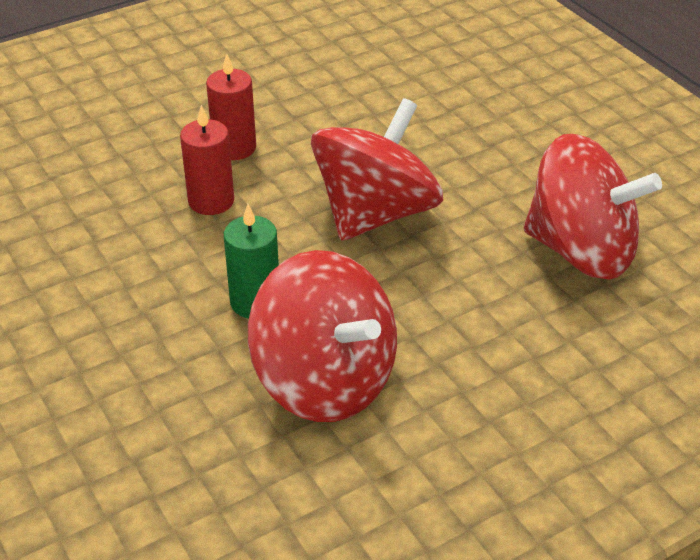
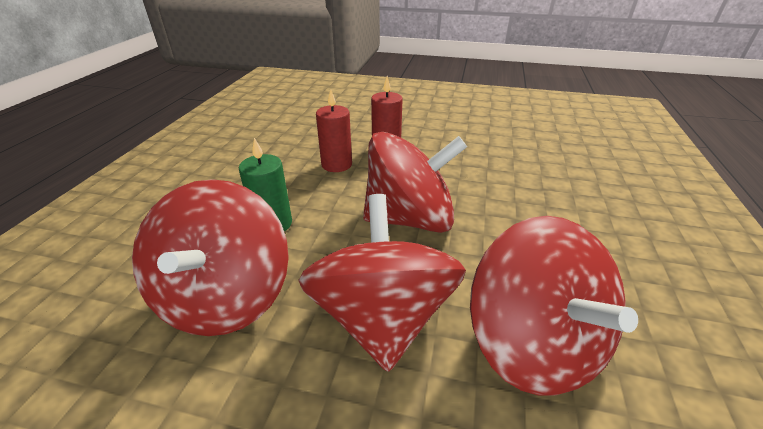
camera: 45 degrees right, 5 degrees down
none -> red spinning top [298,194,466,372]

